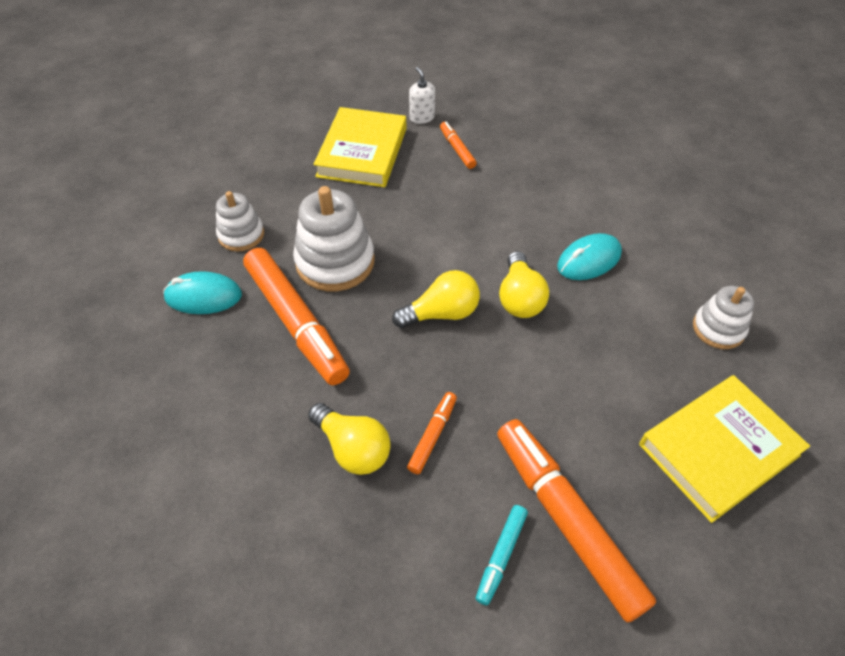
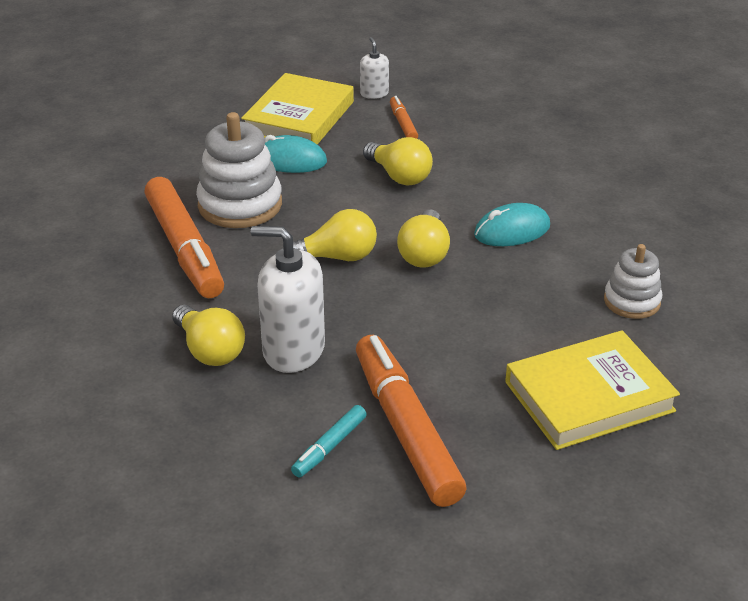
camera: 10 degrees right, 15 degrees down
turquoise mouse [163,271,242,314] -> turquoise mouse moved to [265,135,327,173]
white stacking toy [216,191,264,252] -> none
orange marker [407,392,457,474] -> white soap dispenser [251,226,325,373]
none -> yellow light bulb [363,137,433,186]

